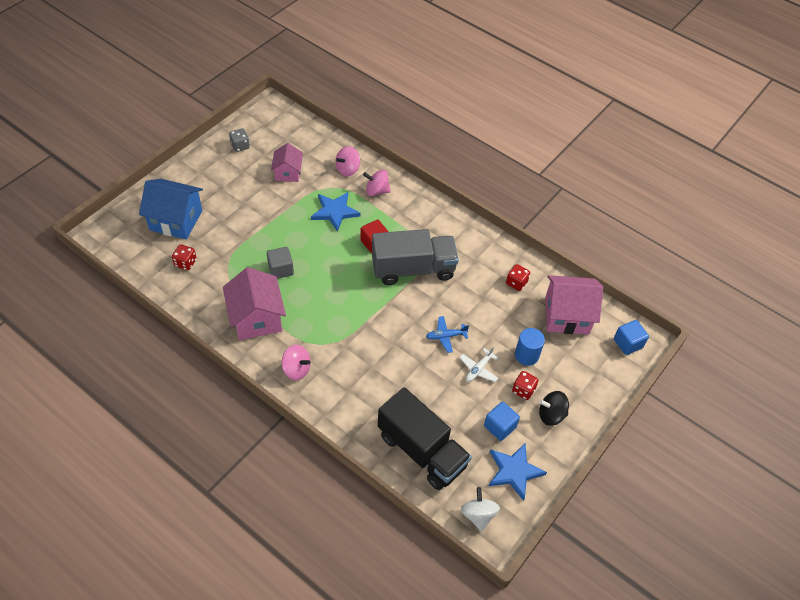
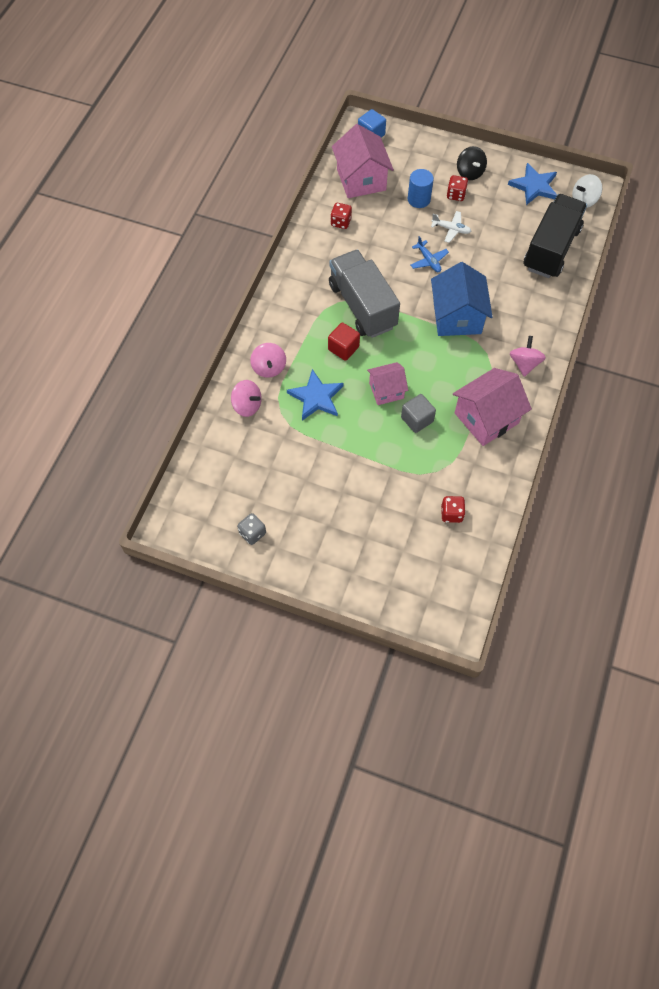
camera: 105 degrees left, 10 degrees up
blue house [139,179,203,239] -> blue house moved to [431,262,493,336]
pink house [271,143,303,182] -> pink house moved to [367,362,408,405]
blue cube [484,402,520,441] -> none

